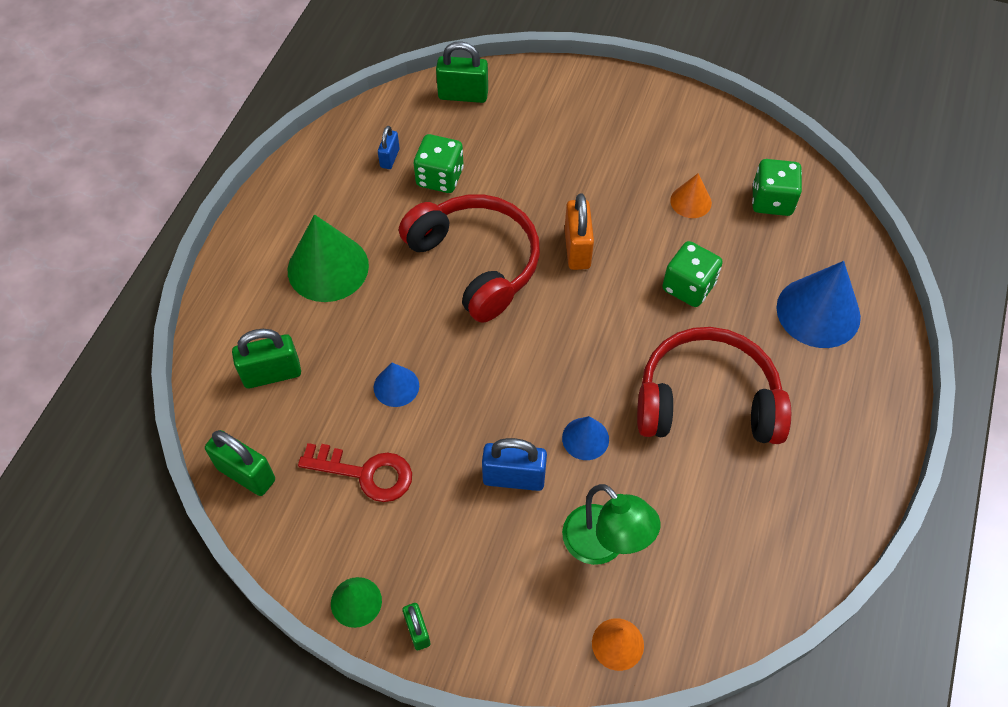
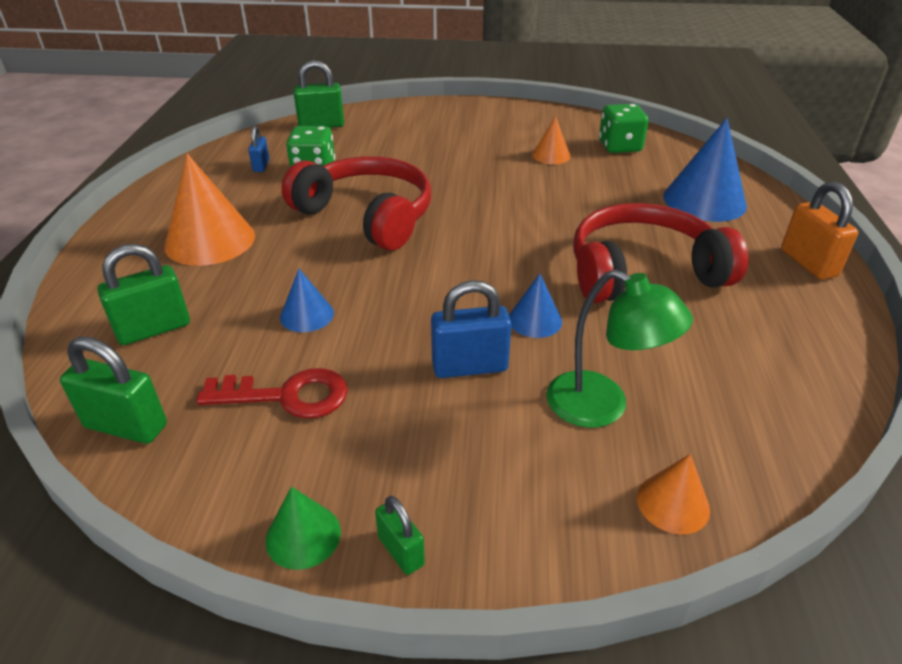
camera: 15 degrees left, 20 degrees down
green cone [288,214,369,302] -> orange cone [164,153,255,266]
orange padlock [565,193,594,270] -> orange padlock moved to [781,181,858,280]
green dice [662,241,723,307] -> none

